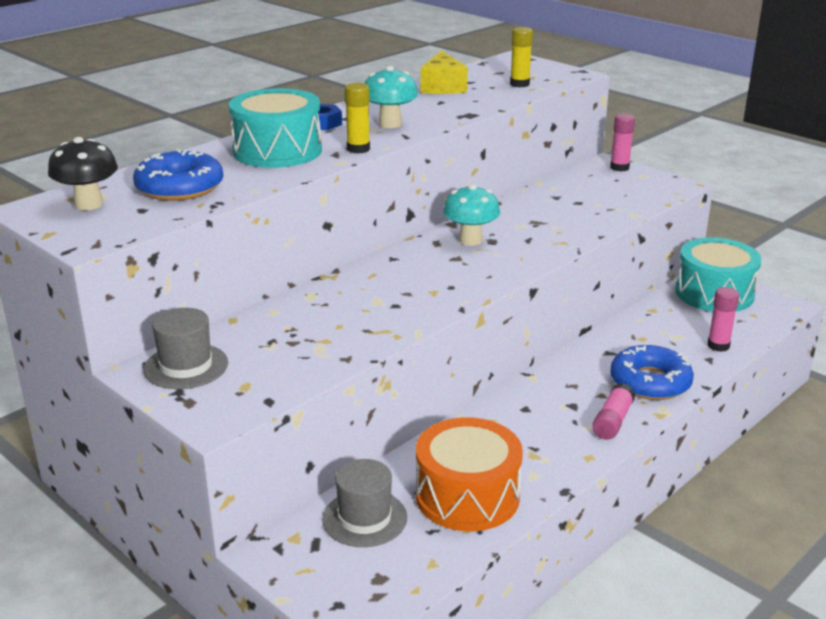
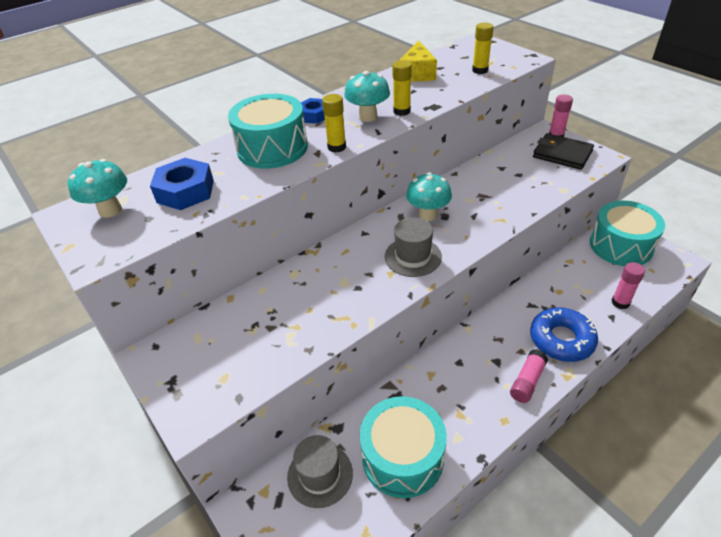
camera: 10 degrees right, 15 degrees up
black mushroom [48,137,118,210] -> turquoise mushroom [68,159,127,218]
blue donut [133,149,223,201] -> blue nut [150,158,214,210]
grey hat [144,308,228,389] -> grey hat moved to [385,217,442,277]
orange drum [416,417,523,531] -> turquoise drum [360,396,447,498]
none -> yellow glue stick [393,60,412,116]
none -> black wallet [533,133,594,170]

